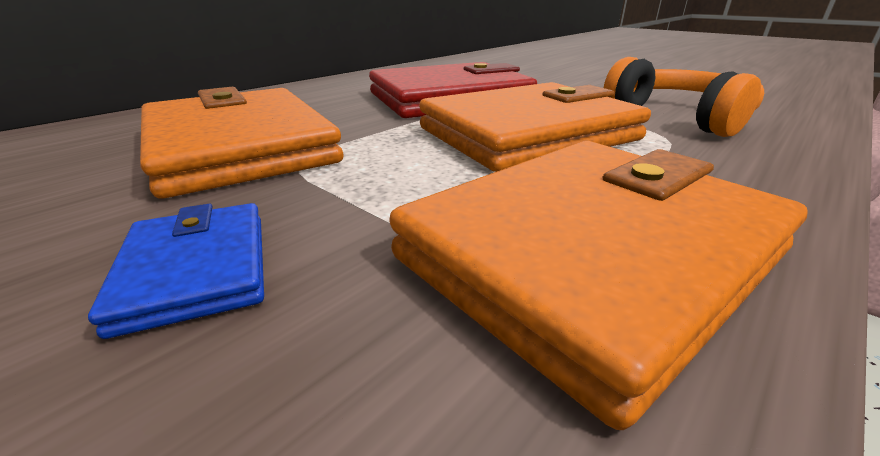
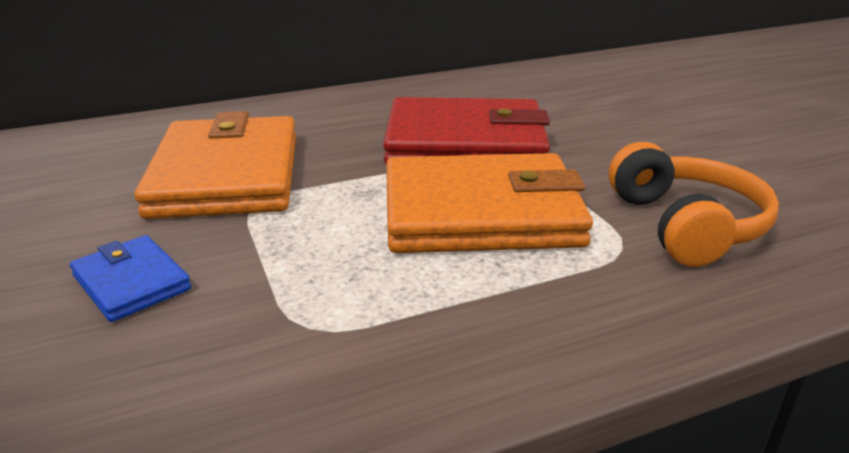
camera: 25 degrees right, 0 degrees up
blue wallet [88,203,264,339] -> blue wallet turned 45 degrees counterclockwise [70,235,191,322]
orange wallet [389,141,808,430] -> none

